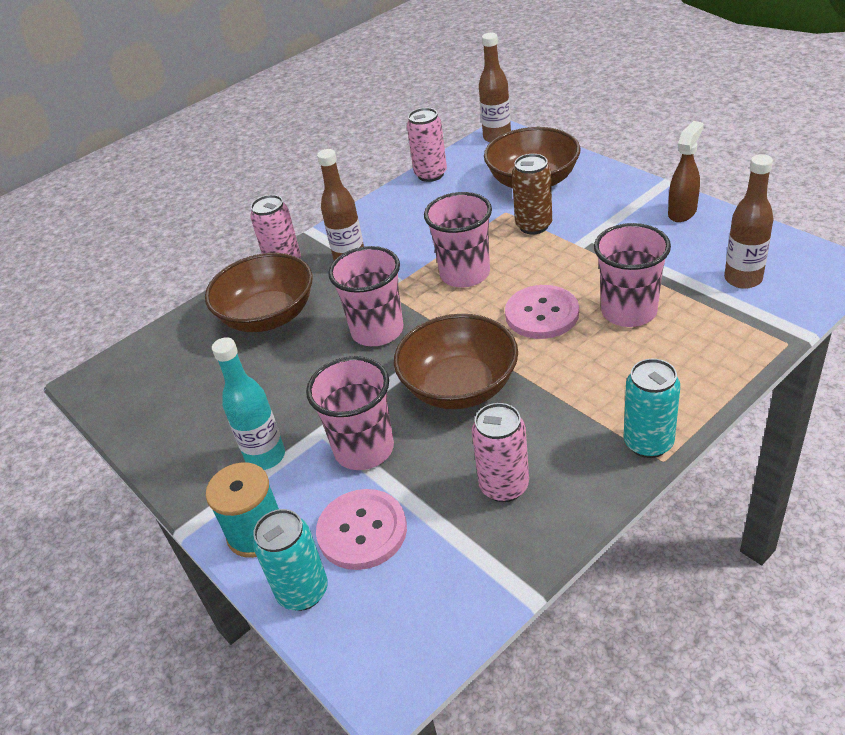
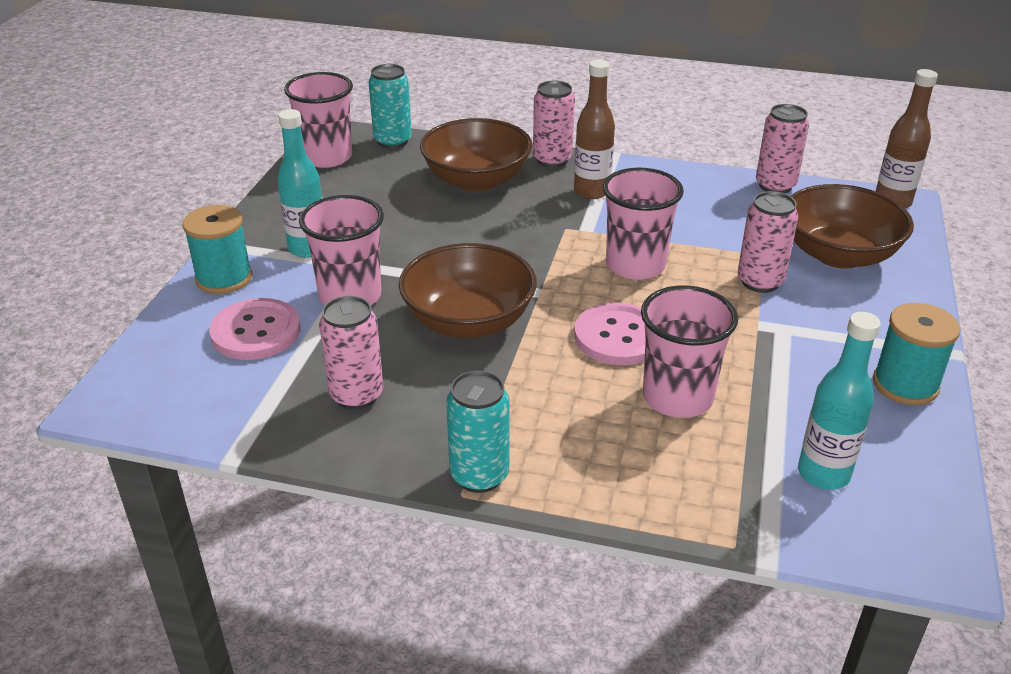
camera: 50 degrees right, 5 degrees down
turquoise can [253,509,328,611] -> turquoise can moved to [369,64,412,149]
pink cup [328,246,403,346] -> pink cup moved to [284,72,353,168]
brown can [512,154,552,235] -> pink can [738,191,798,293]
brown spray bottle [668,121,704,222] -> turquoise spool [873,303,960,405]
brown bottle [724,154,774,289] -> turquoise bottle [798,312,881,490]

